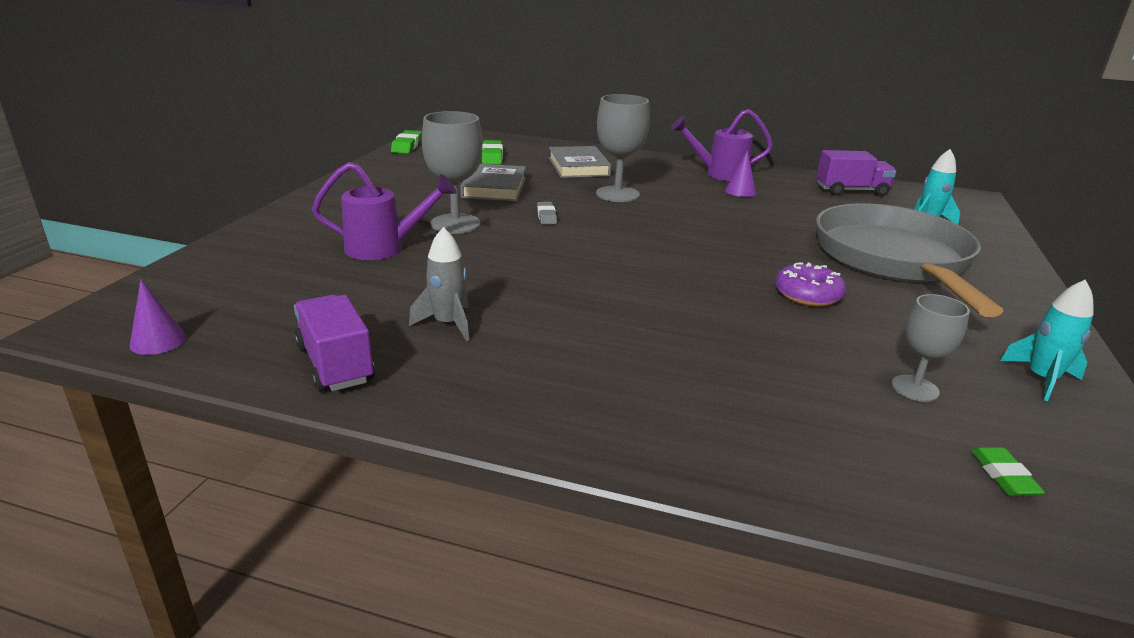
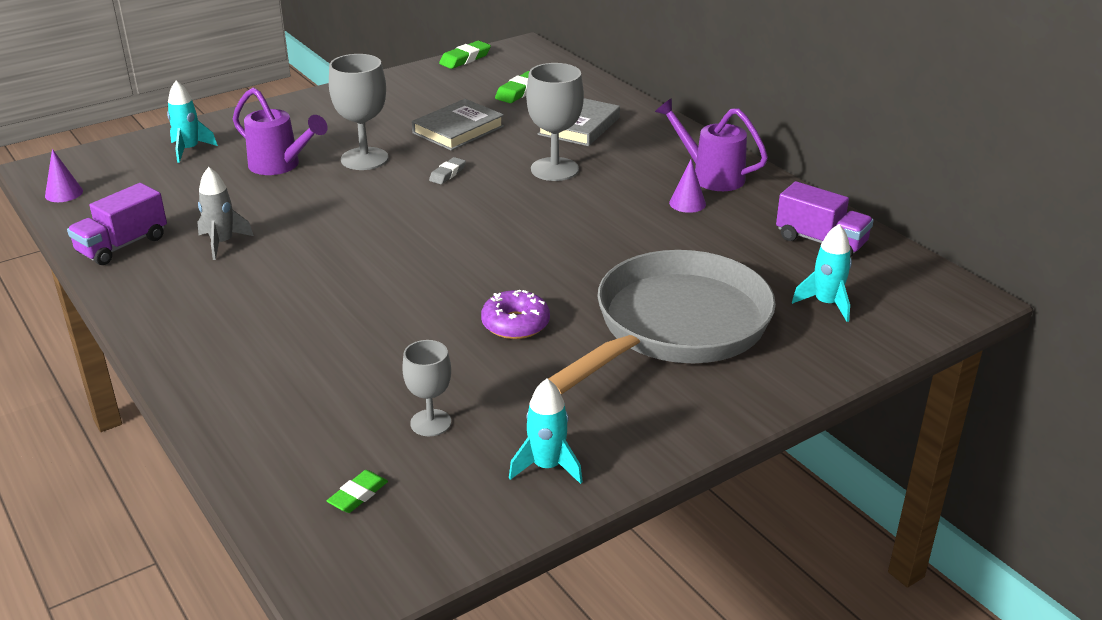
camera: 40 degrees right, 5 degrees up
purple truck [294,295,375,392] -> purple truck turned 150 degrees counterclockwise [67,183,167,265]
none -> turquoise rocket [167,81,218,163]

